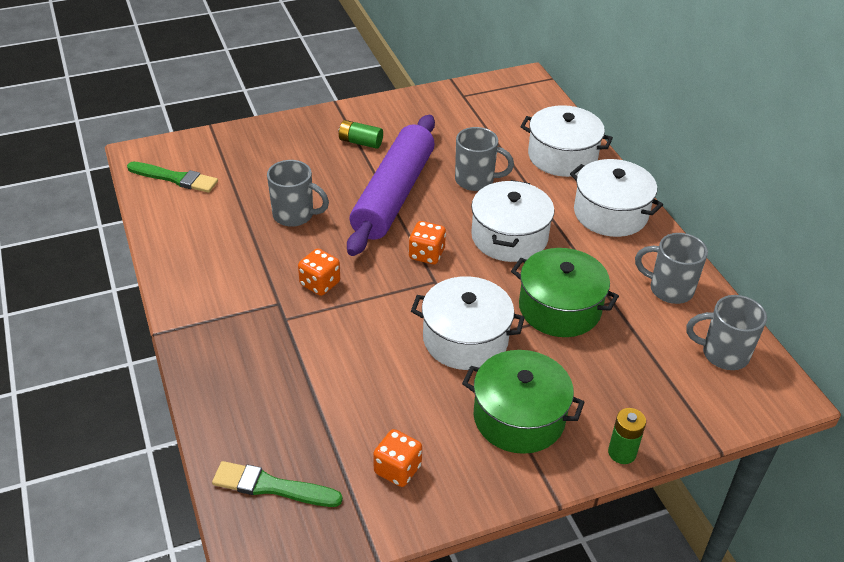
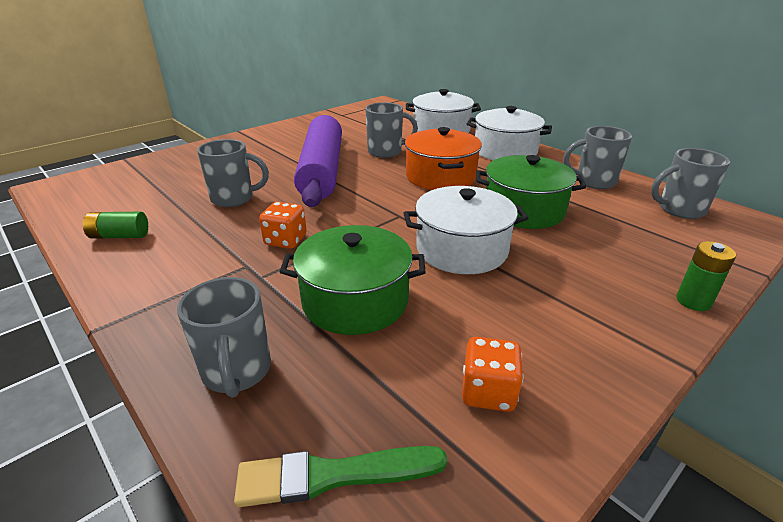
camera: 20 degrees left, 10 degrees down
green brush [127,162,218,193] -> none
green battery [339,120,383,149] -> green battery moved to [83,212,148,239]
orange dice [409,221,446,265] -> none
green pot [462,350,585,454] -> green pot moved to [279,225,425,335]
white pot [471,180,554,262] -> orange pot [405,127,482,190]
none -> grey mug [177,277,271,398]

